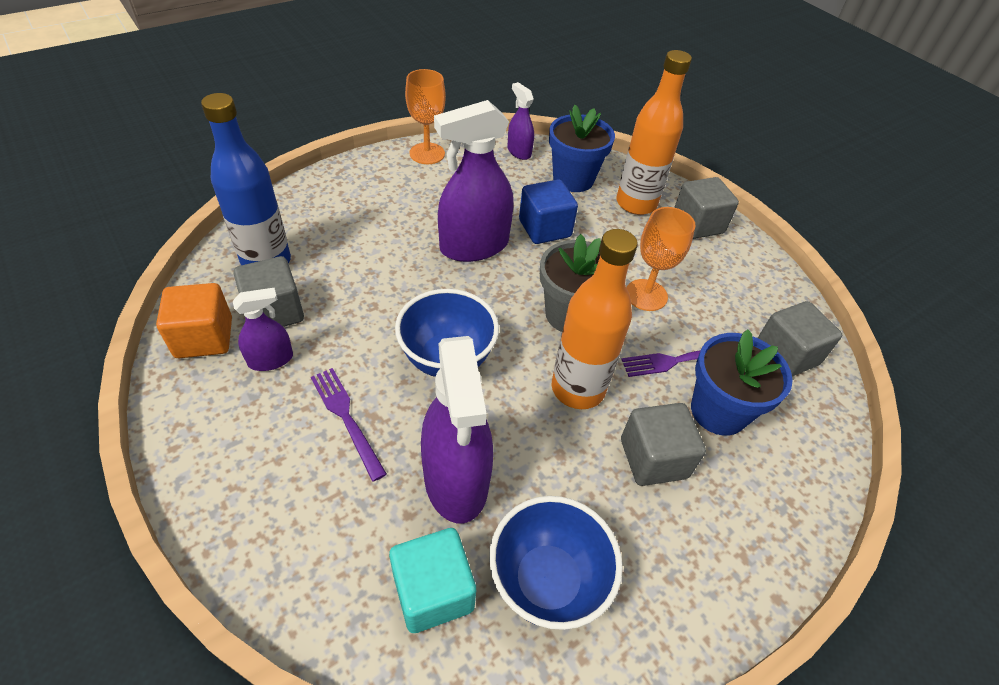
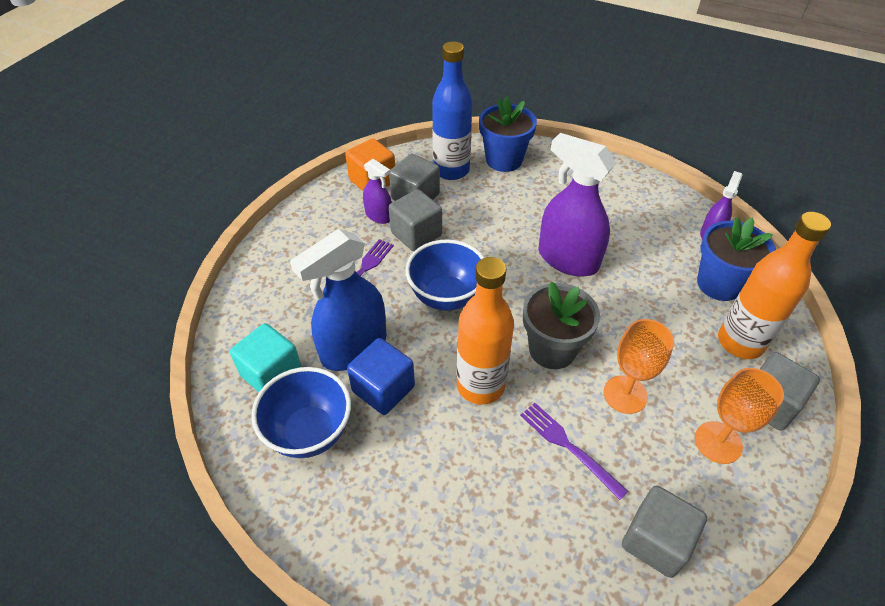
camera: 65 degrees right, 0 degrees up
orange goblet [405,69,446,164] -> orange goblet moved to [695,368,784,464]
purple spray bottle [421,336,493,523] -> blue spray bottle [290,229,386,371]
blue cube [519,180,578,244] -> blue cube moved to [347,338,415,415]
grey cube [621,403,706,486] -> grey cube moved to [389,189,442,251]
blue flower pot [691,329,793,436] -> blue flower pot moved to [479,96,537,172]

